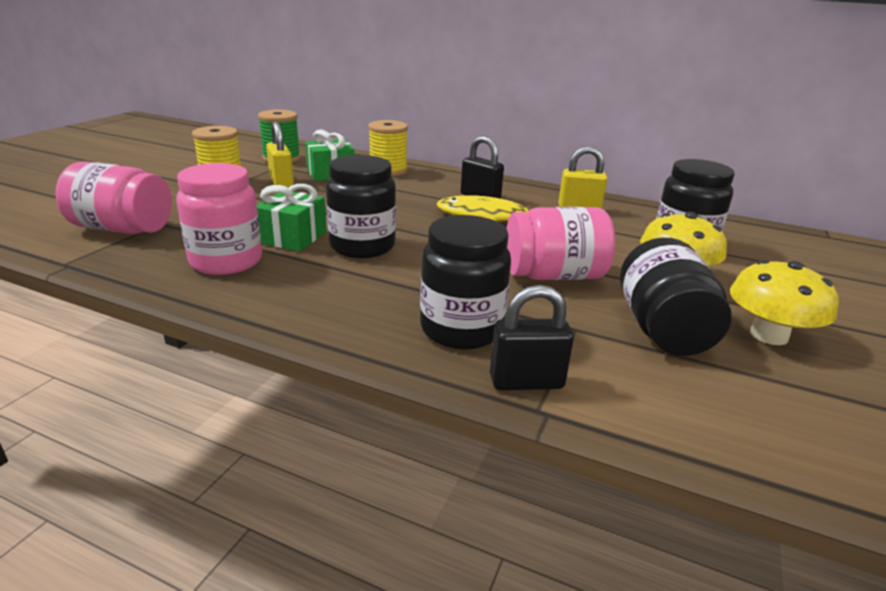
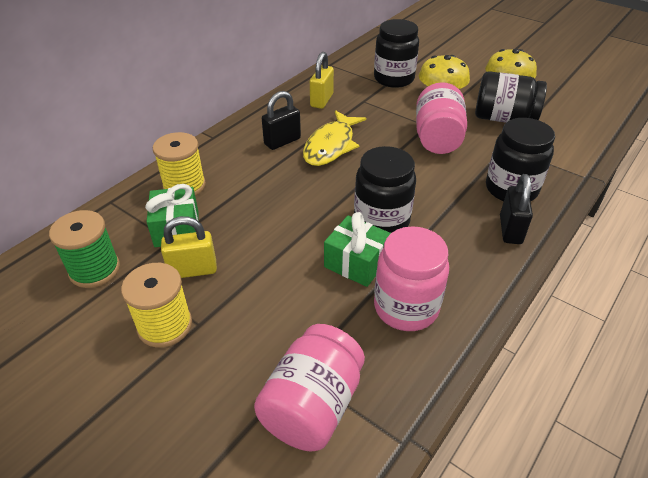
camera: 75 degrees left, 15 degrees up
black padlock [490,285,574,390] -> black padlock moved to [500,174,533,244]

